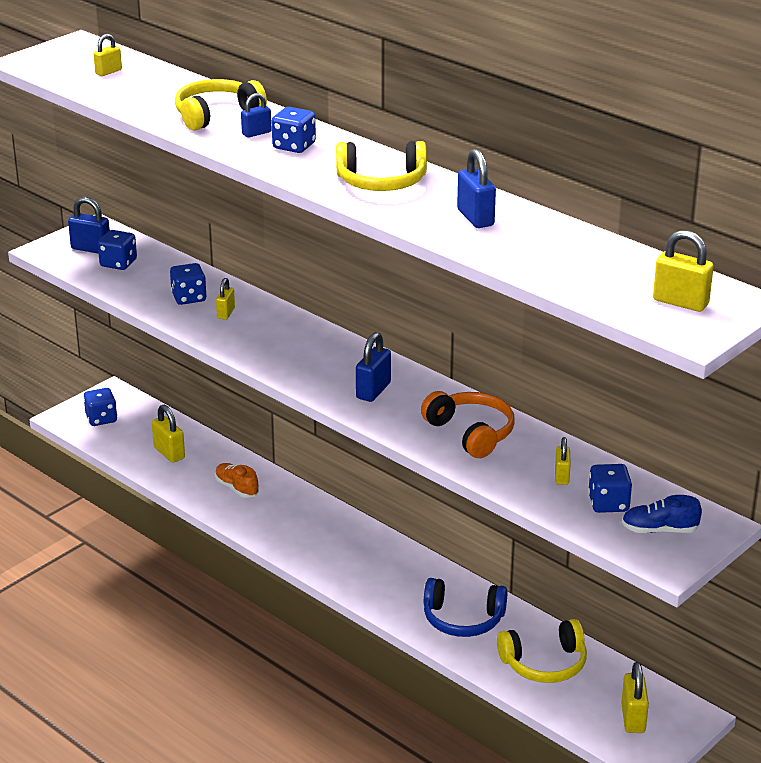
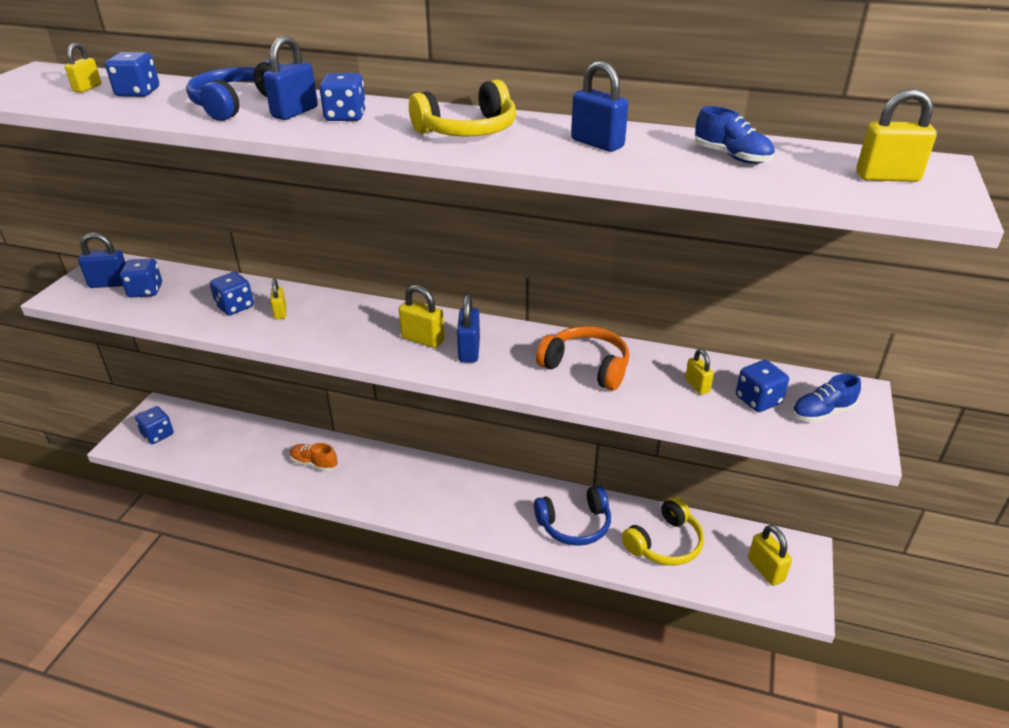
camera: 25 degrees left, 5 degrees up
yellow padlock [152,405,185,463] -> yellow padlock moved to [399,285,445,348]
yellow headphones [175,79,267,131] -> blue headphones [186,60,283,121]
blue padlock [241,93,272,138] -> blue padlock [263,36,318,120], size x1.56
none -> blue dice [105,52,159,97]
none -> blue shoe [695,106,775,164]

